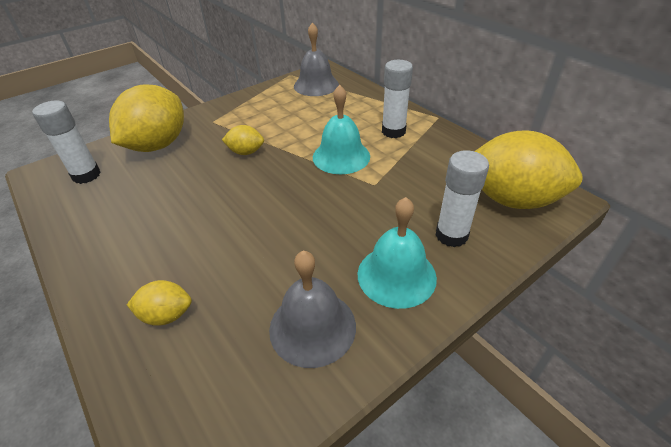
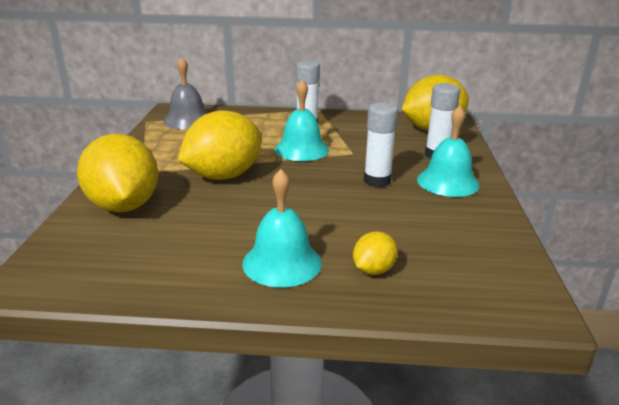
camera: 50 degrees left, 15 degrees down
white glue stick [32,100,101,184] -> white glue stick moved to [364,102,398,187]
yellow lemon [222,125,264,155] -> yellow lemon [178,110,261,180], size x2.14
grey bell [269,251,356,368] -> none
none -> turquoise bell [242,169,322,288]

